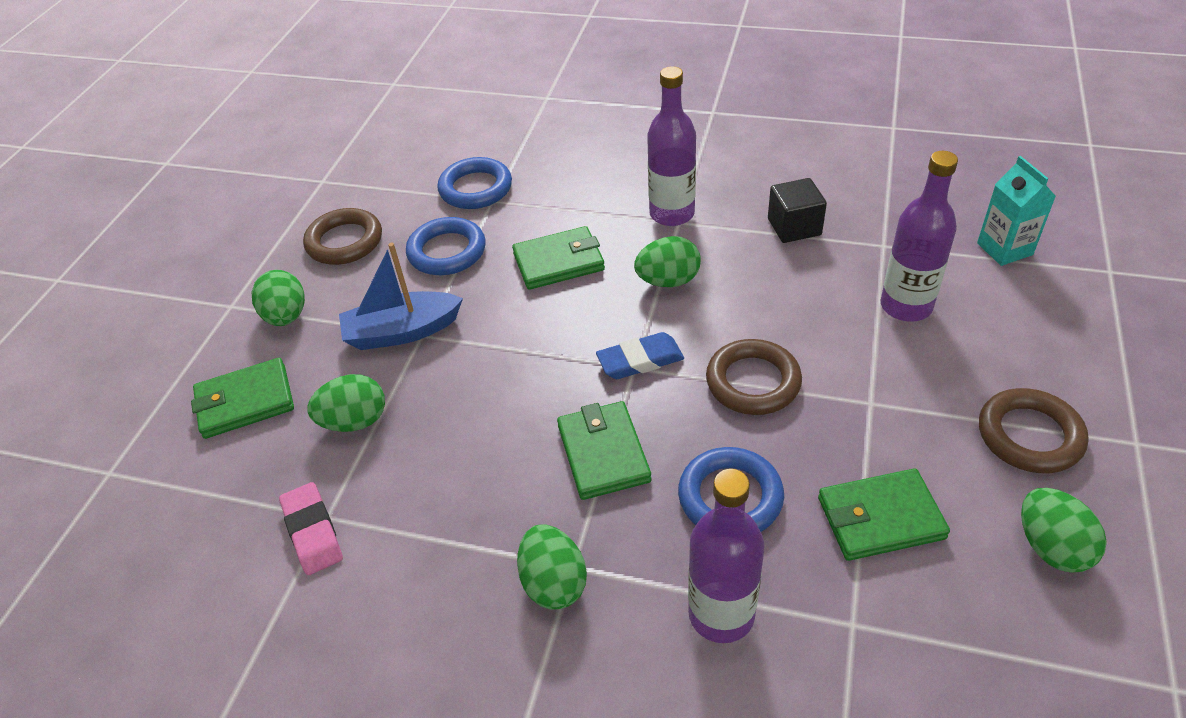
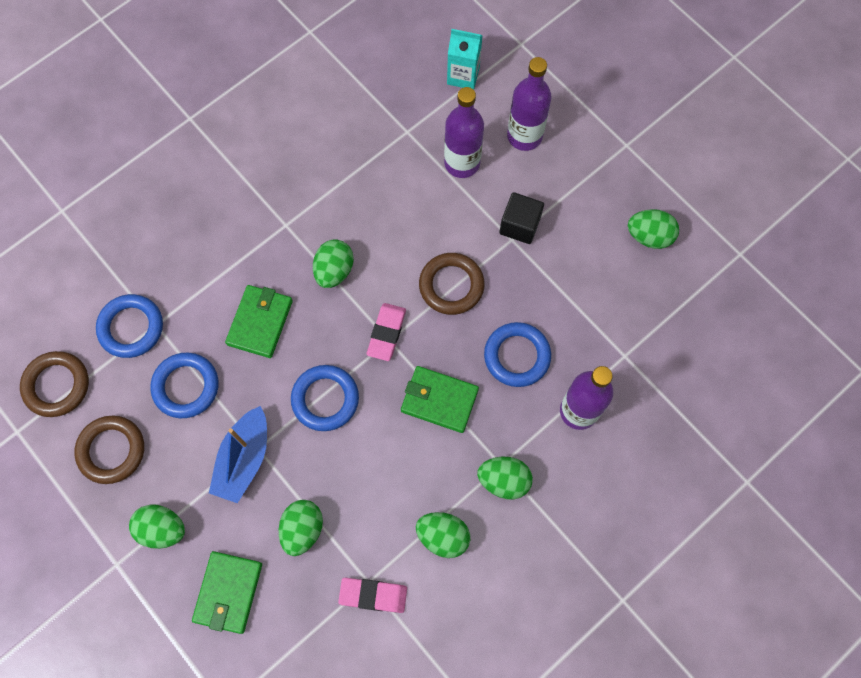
camera: 60 degrees left, 25 degrees up
blue eraser [596,332,684,379] -> pink eraser [367,303,406,361]
purple bottle [647,66,696,226] -> purple bottle moved to [507,57,552,151]
black cube [768,178,827,243] -> black cube moved to [499,192,544,244]
green wallet [818,468,950,561] -> none
brown ring [979,388,1089,473] -> brown ring moved to [20,351,89,417]
none -> blue ring [291,365,359,431]
none -> green egg [416,512,470,558]

